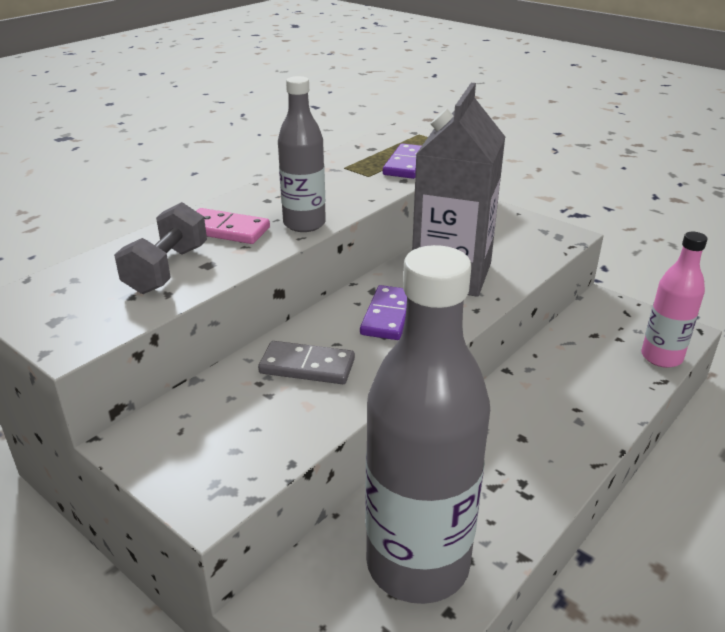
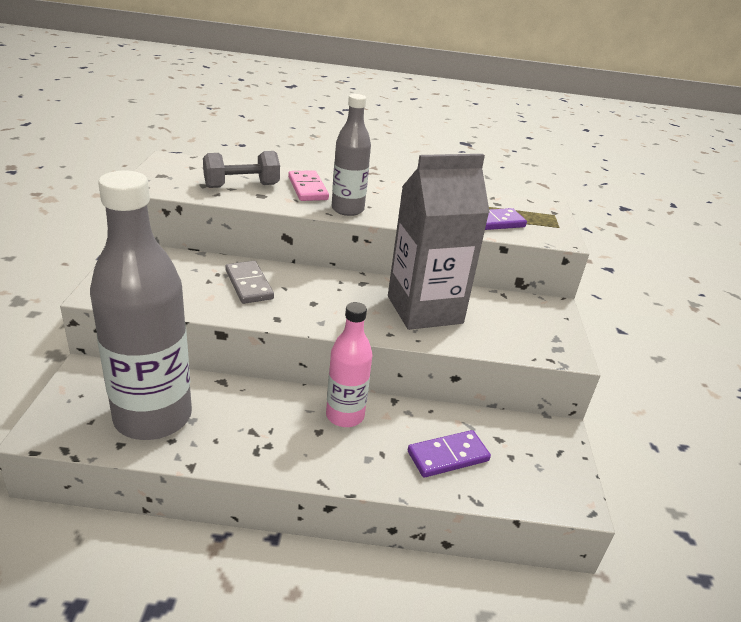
camera: 50 degrees right, 0 degrees up
purple domino [360,285,407,340] -> purple domino moved to [408,430,491,478]
pink bottle [641,232,707,368] -> pink bottle moved to [326,302,372,427]

